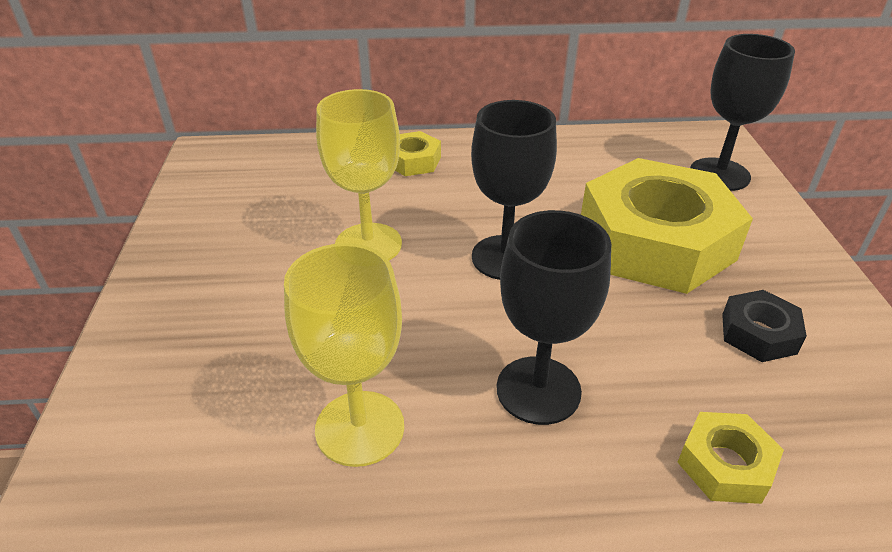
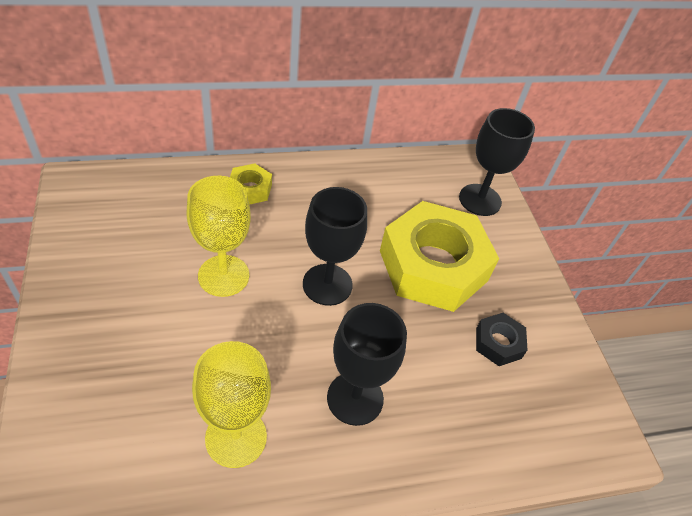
camera: 15 degrees left, 10 degrees up
yellow nut [677,412,784,504] -> none

